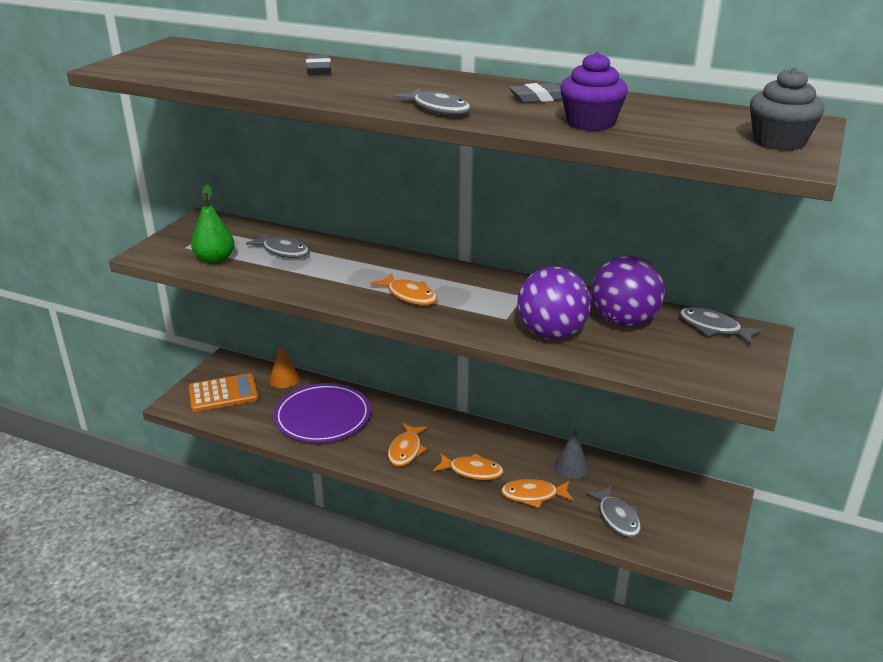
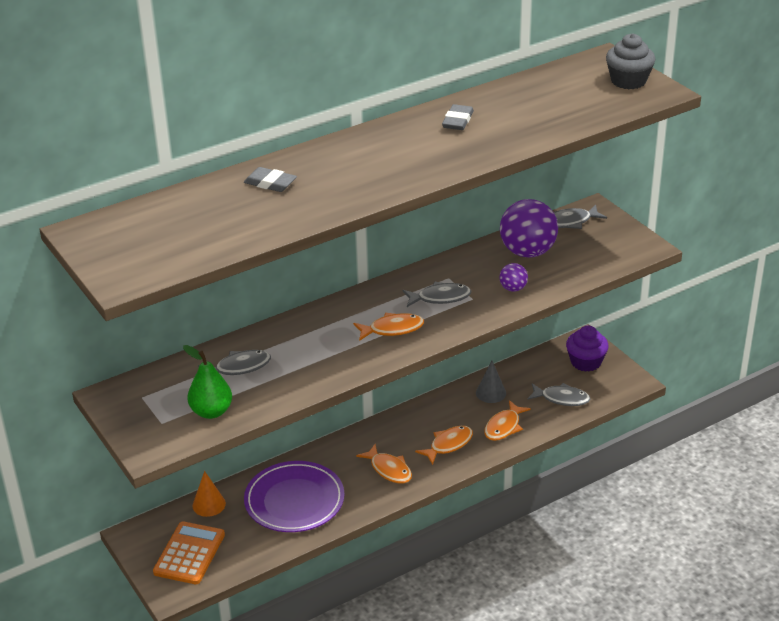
camera: 55 degrees left, 5 degrees up
grey fish [393,88,471,115] -> grey fish moved to [403,282,471,307]
purple ball [517,267,591,340] -> purple ball [499,263,528,292], size x0.47
purple cupcake [560,52,628,131] -> purple cupcake moved to [566,325,609,372]

